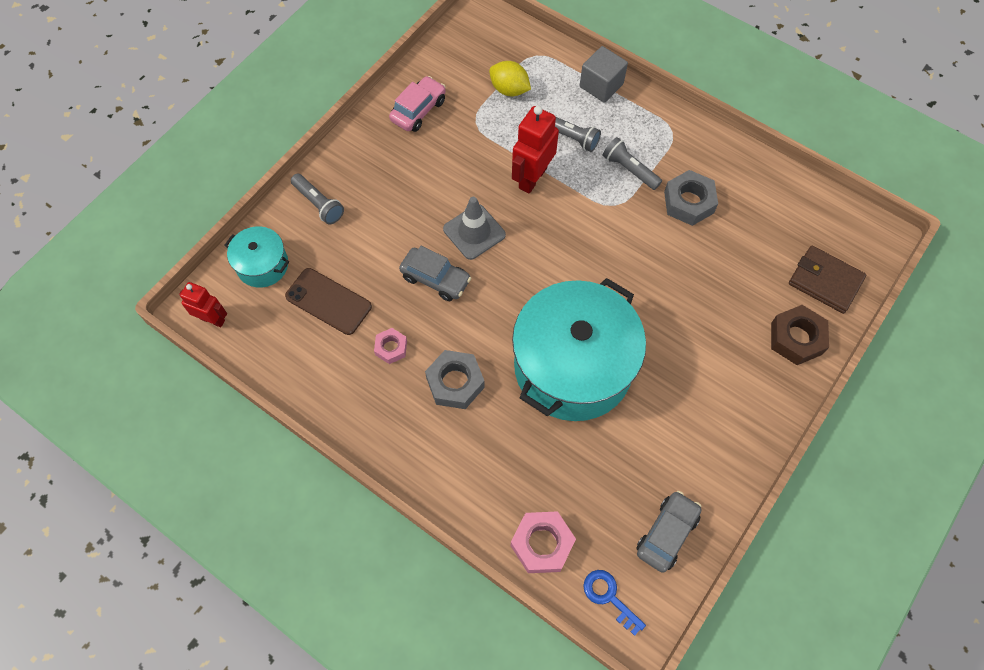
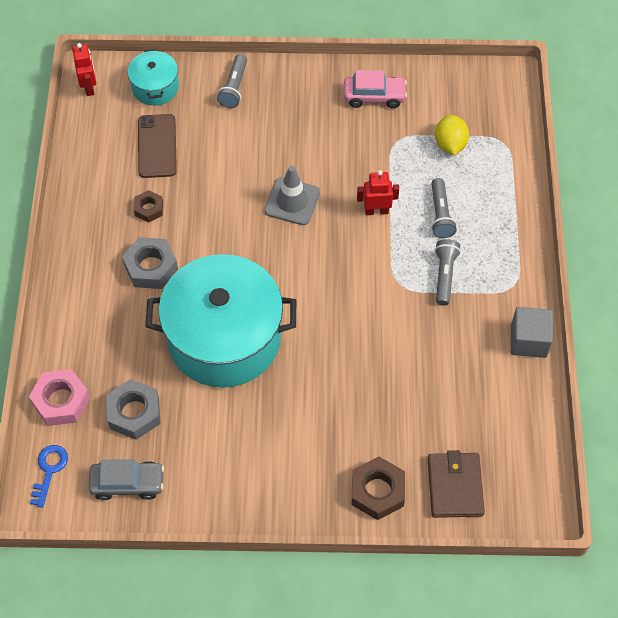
camera: 55 degrees right, 5 degrees down
pink nut [374,328,407,364] -> brown nut [134,190,163,223]
grey car [399,246,471,301] -> none
red robot [512,106,559,194] -> red robot [357,170,399,215], size x0.63
grey cube [580,46,628,103] -> grey cube moved to [511,307,553,358]
grey nut [664,170,718,226] -> grey nut moved to [106,379,161,440]

